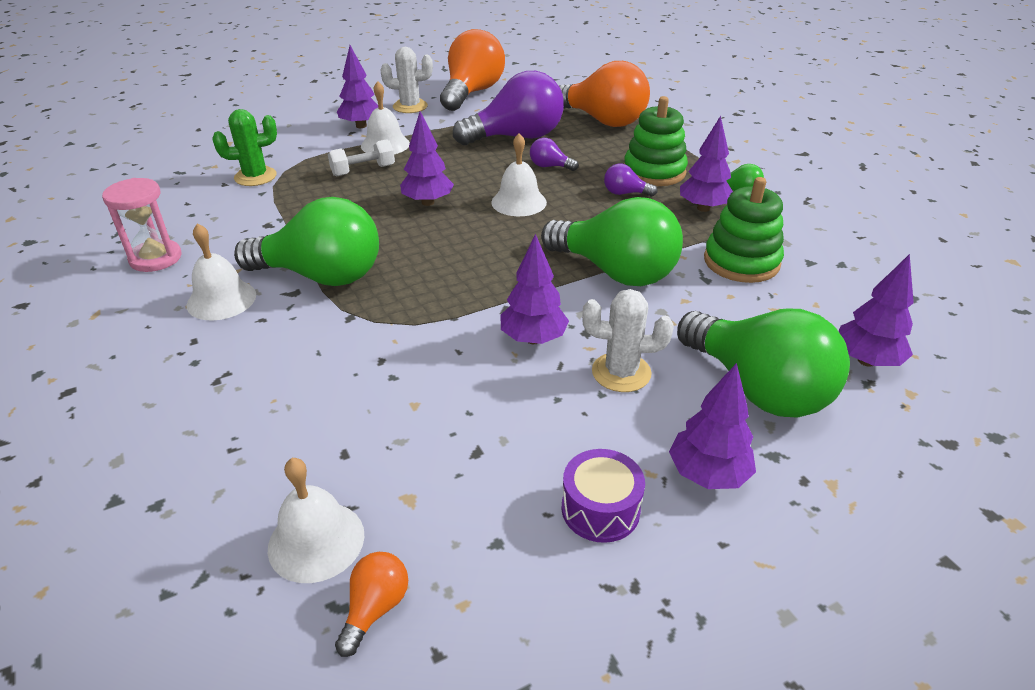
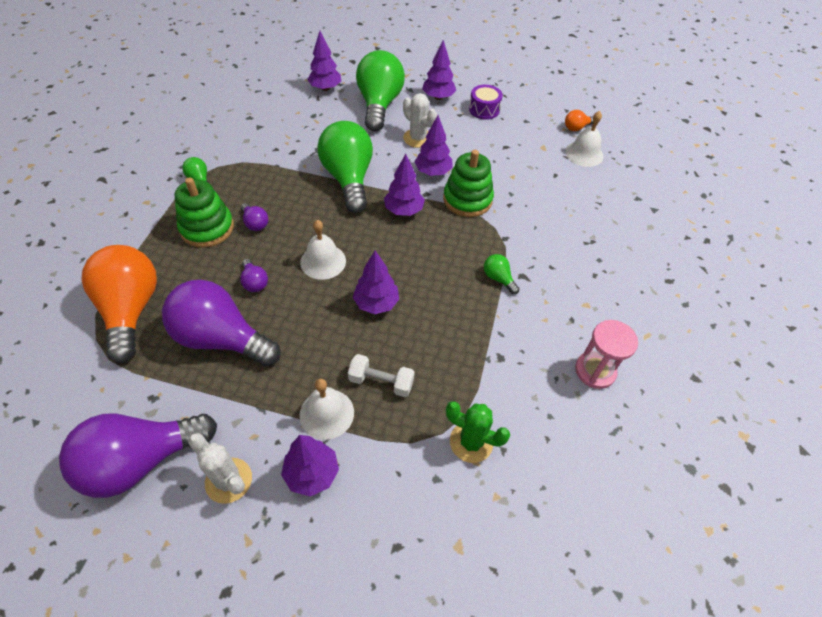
camera: 140 degrees left, 15 degrees up
white bell [186,223,256,321] -> none
green light bulb [234,197,379,286] -> green light bulb [484,254,519,294], size x0.42
orange light bulb [440,29,505,111] -> purple light bulb [59,413,217,498]
purple tree [680,116,733,212] -> purple tree moved to [384,154,425,216]
green stacking toy [704,177,784,283] -> green stacking toy moved to [443,150,494,217]

